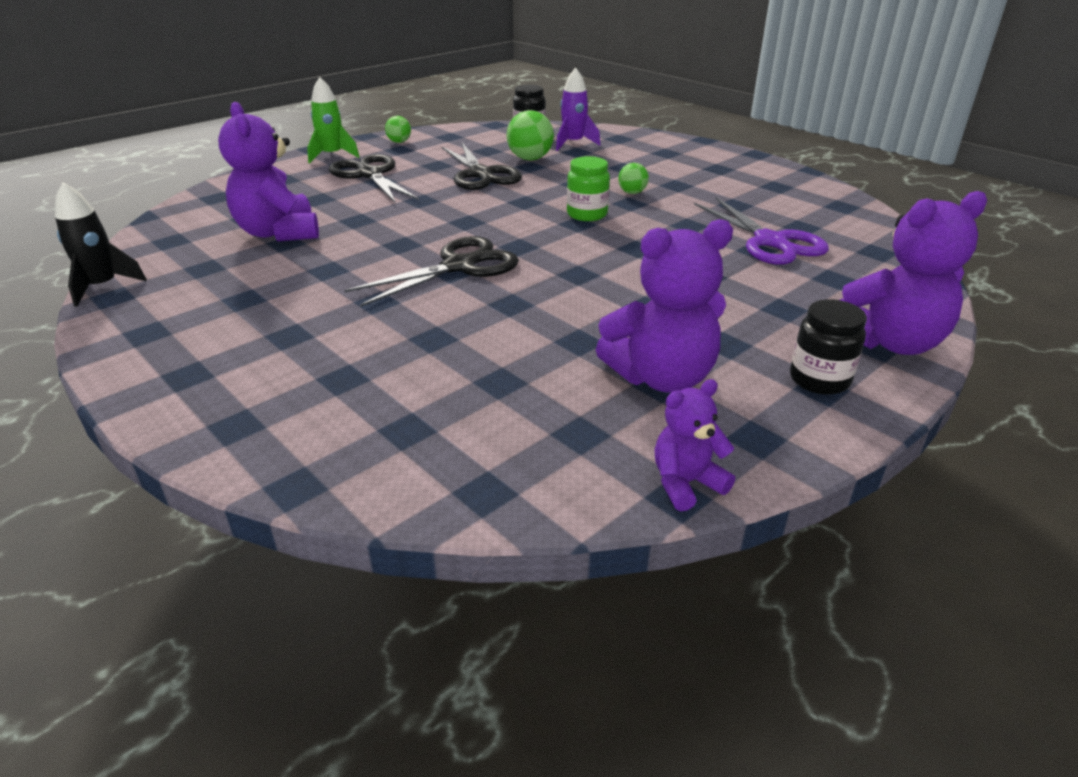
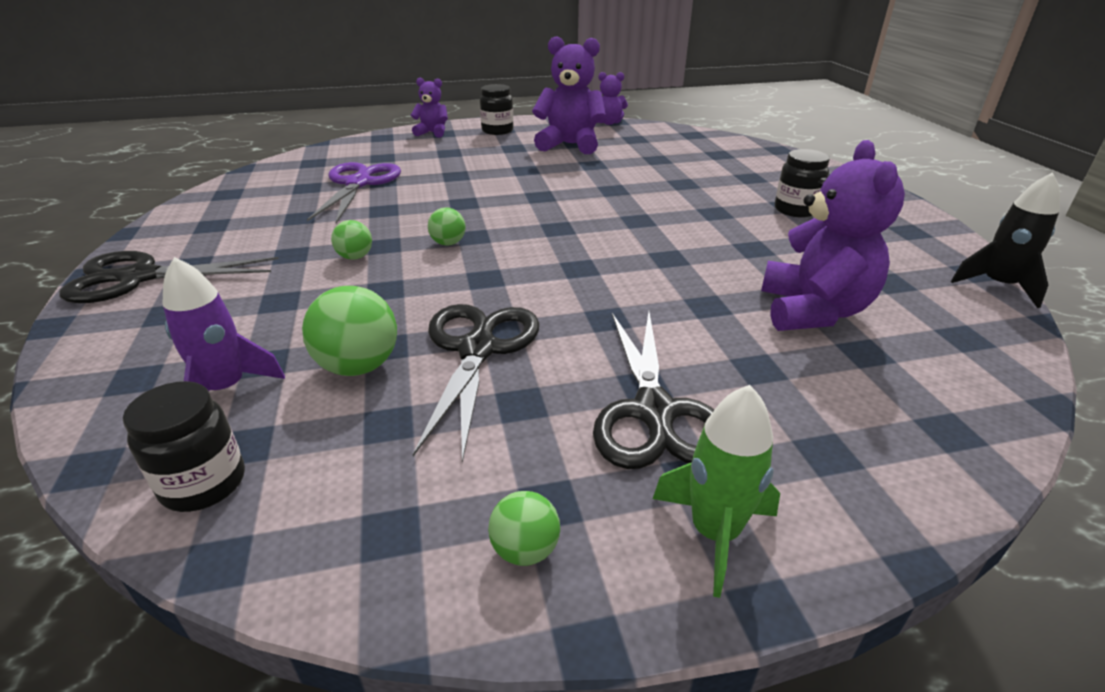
camera: 150 degrees left, 0 degrees up
black scissors [344,236,519,307] -> black scissors moved to [60,251,279,303]
green jar [567,156,610,221] -> green ball [428,207,466,246]
purple teddy bear [840,191,987,355] -> purple teddy bear [411,78,448,138], size x0.55
none -> black jar [775,149,830,218]

